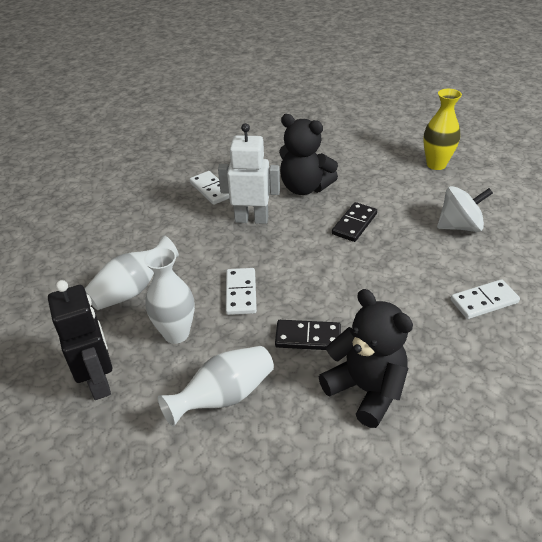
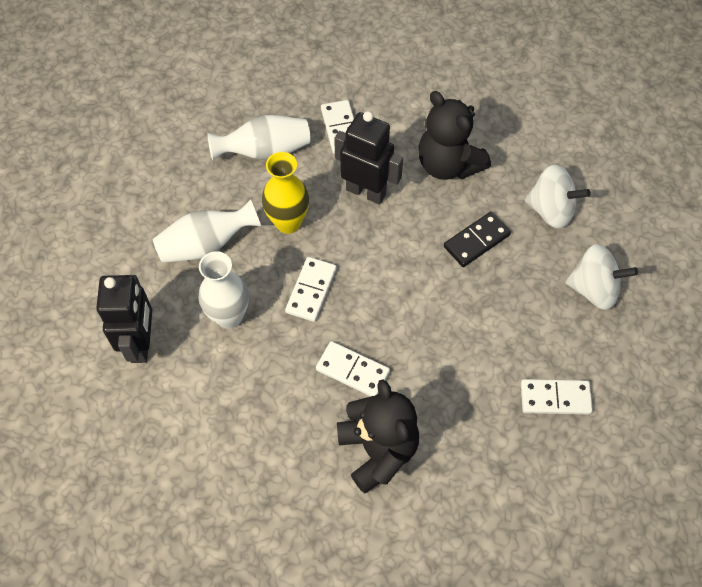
camera: 20 degrees right, 20 degrees up
white vase [158,346,274,427] -> white vase moved to [207,115,310,160]
white robot [218,123,280,224] -> black robot [334,111,403,204]
black domino [275,320,341,350] -> white domino [316,341,390,396]
yellow vase [423,89,462,170] -> yellow vase moved to [262,152,309,234]
none -> white spinning top [525,165,590,229]

